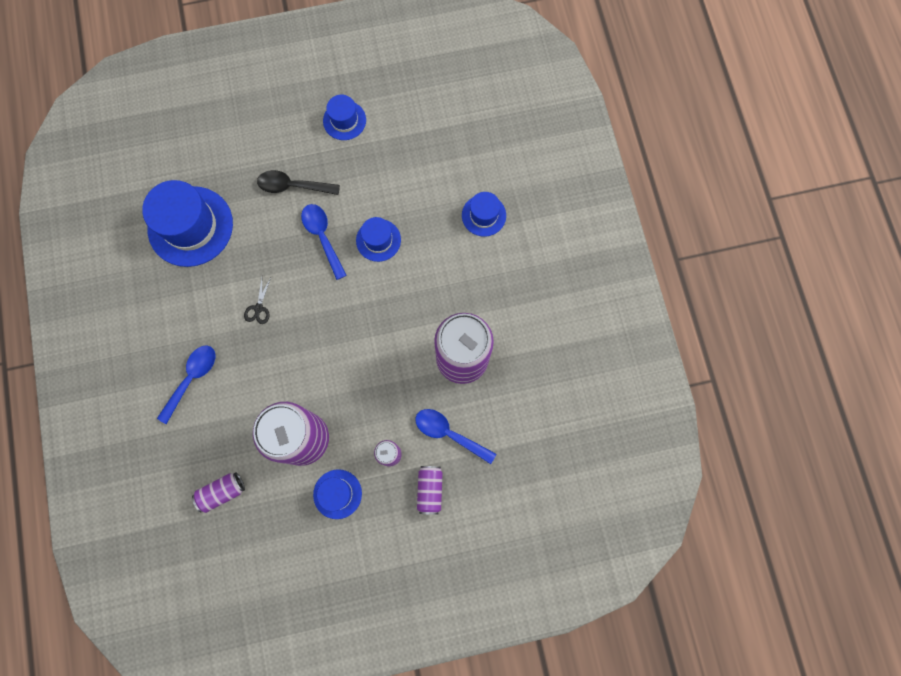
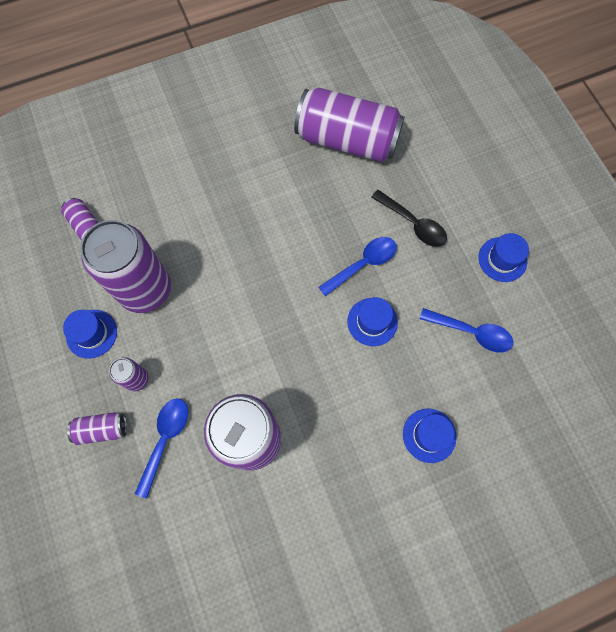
camera: 80 degrees right, 5 degrees down
blue hat [142,180,233,267] -> purple can [294,88,405,162]
blue spoon [157,345,215,424] -> blue spoon moved to [420,308,513,352]
black scissors [244,278,271,324] -> none
black spoon [257,170,340,195] -> black spoon turned 135 degrees clockwise [371,190,447,247]

